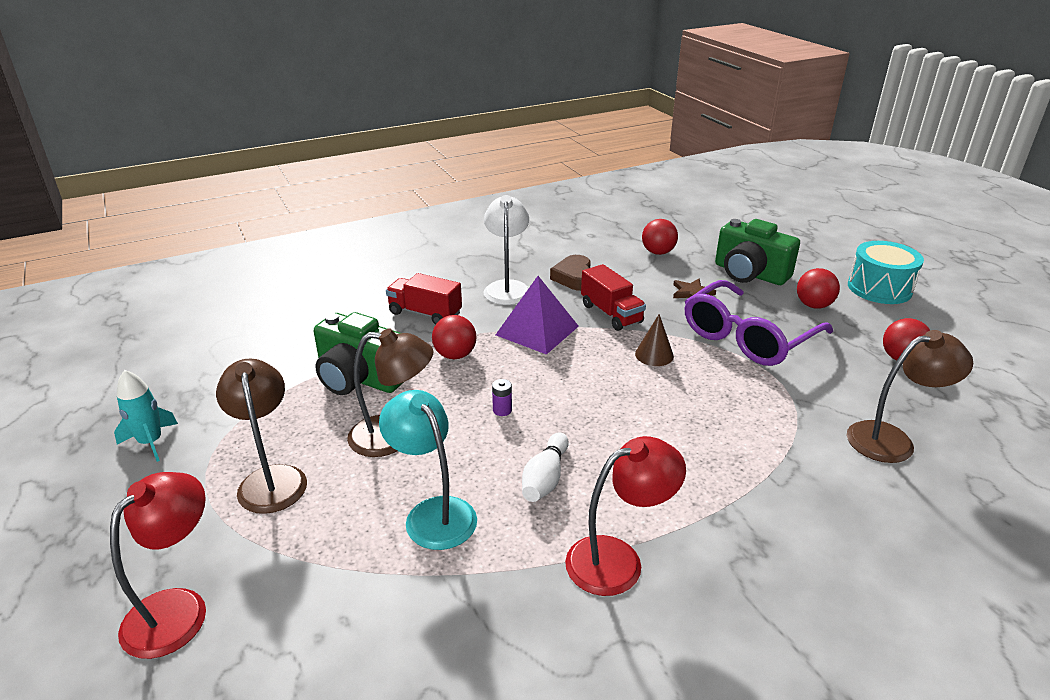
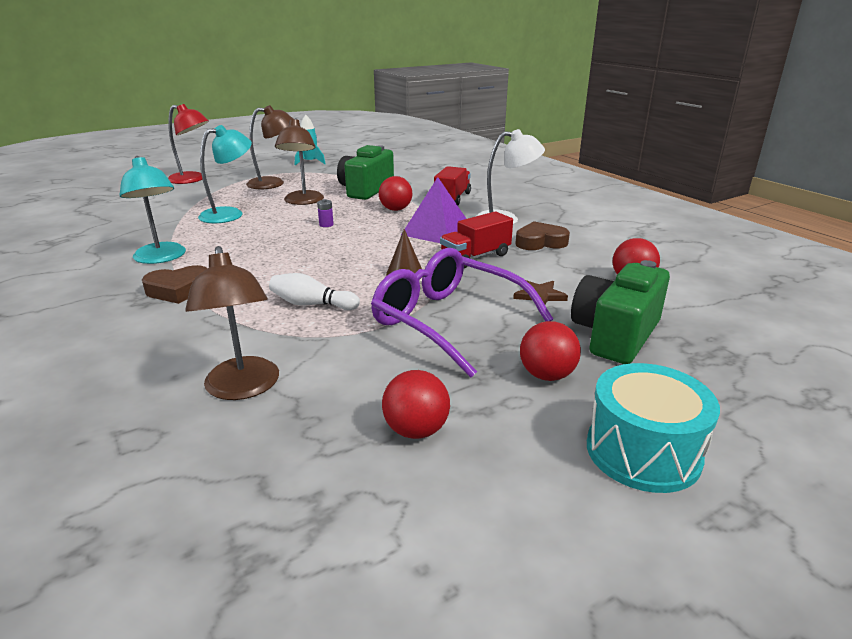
camera: 85 degrees right, 5 degrees down
white bowling pin [522,432,569,502] -> white bowling pin moved to [269,273,360,310]
red lamp [565,436,686,596] -> turquoise lamp [119,156,186,264]
none -> brown heart [142,265,208,304]

